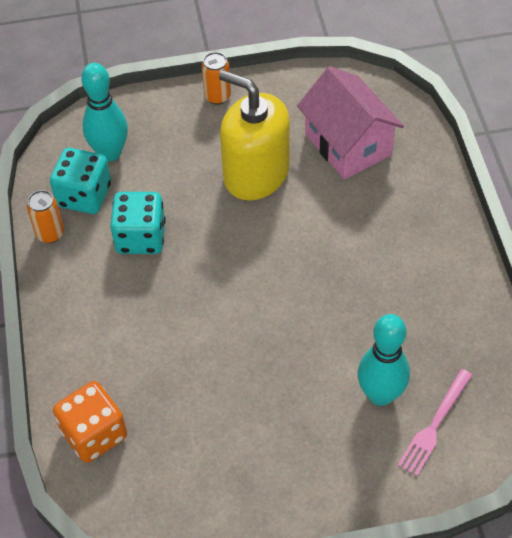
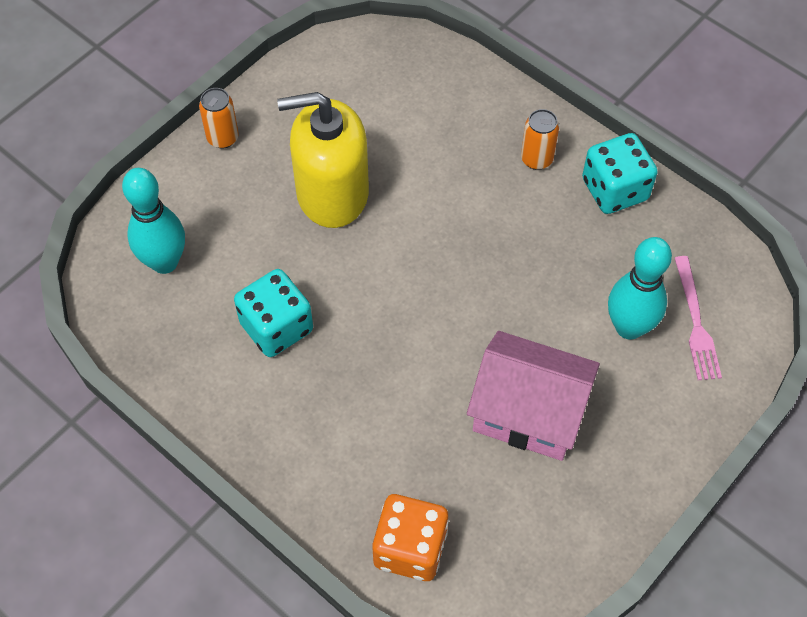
camera: 40 degrees left, 5 degrees up
orange can [27,190,64,243] -> orange can moved to [521,109,559,170]
turquoise dice [50,148,111,214] -> turquoise dice moved to [582,133,658,214]
pink house [297,66,404,180] -> pink house moved to [467,331,600,461]

